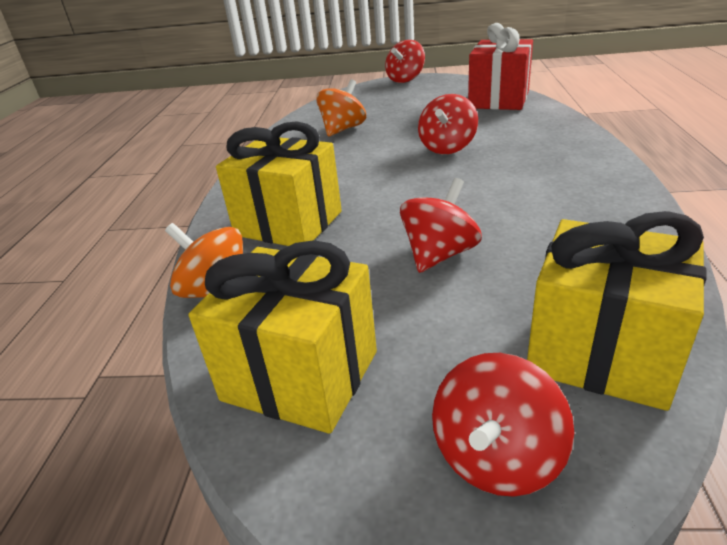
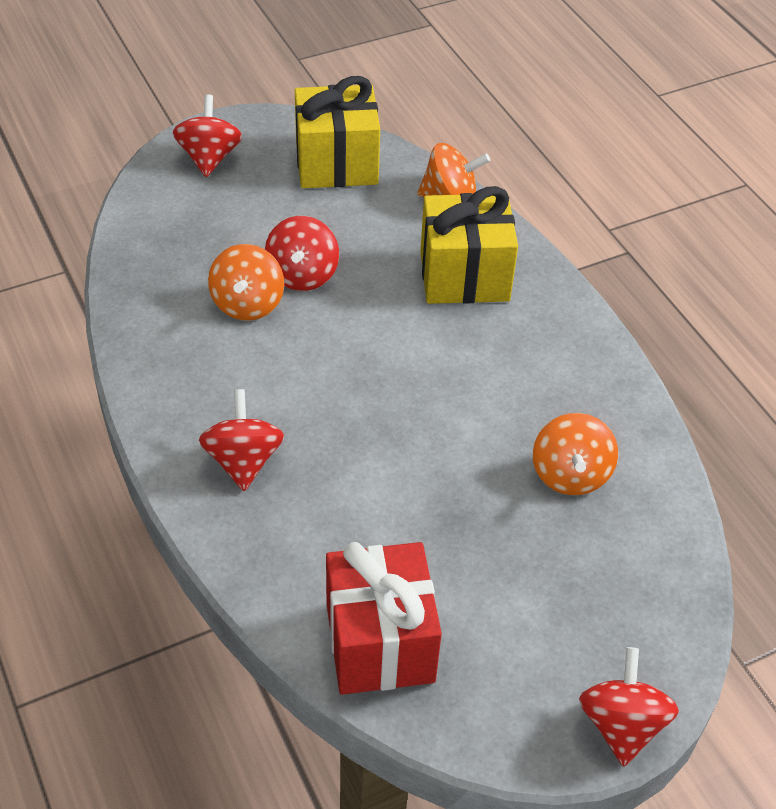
camera: 145 degrees right, 15 degrees up
red spinning top [418,94,478,154] -> red spinning top moved to [199,389,284,491]
yellow gift [527,211,707,411] -> none
none -> orange spinning top [208,244,284,320]

